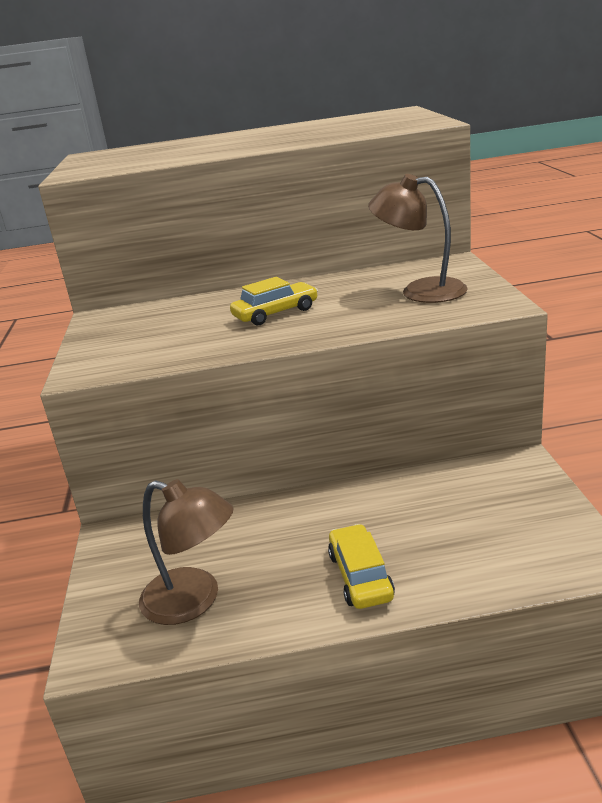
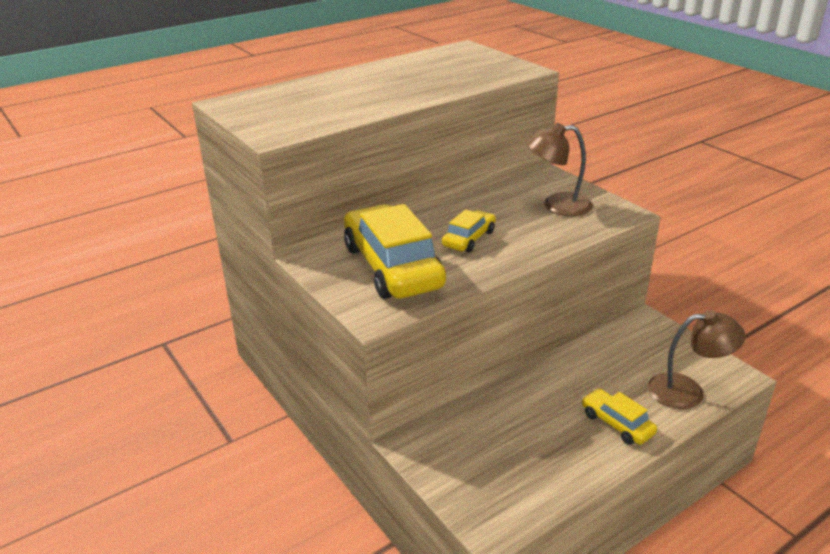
camera: 30 degrees left, 5 degrees up
brown lamp [139,479,234,625] -> brown lamp moved to [648,310,746,409]
none -> yellow car [344,204,446,299]

